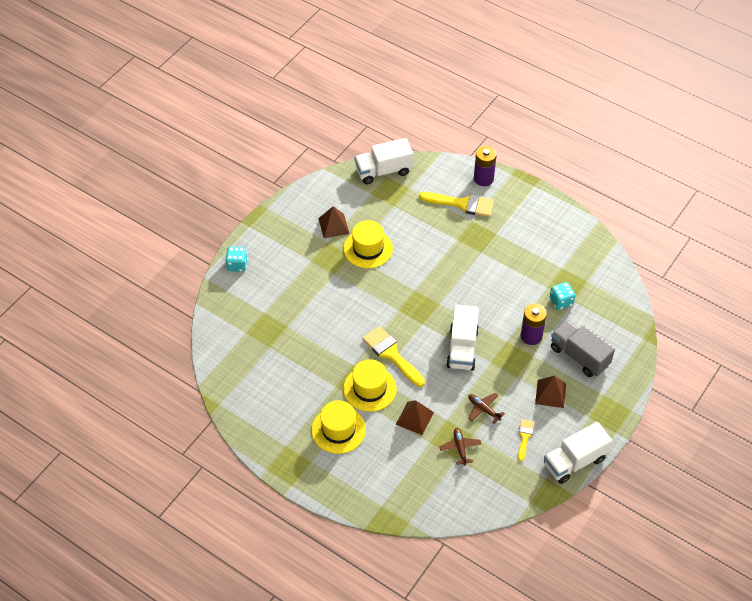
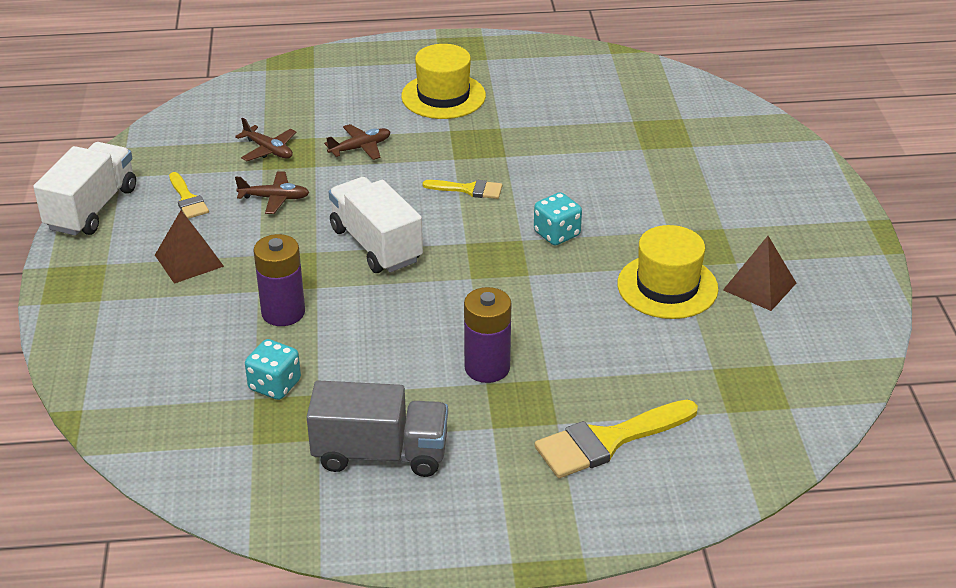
camera: 140 degrees right, 15 degrees down
turquoise dice [225,247,248,272] -> turquoise dice moved to [534,192,582,246]
yellow hat [343,359,397,412] -> none
white truck [354,138,413,184] -> none
yellow brush [362,326,425,387] -> yellow brush [423,180,502,199], size x0.56
brown pyramid [396,400,434,435] -> brown plane [324,124,390,160]
purple battery [474,146,497,186] -> purple battery moved to [464,287,511,383]
grey truck [551,320,615,377] -> grey truck moved to [307,381,448,477]

